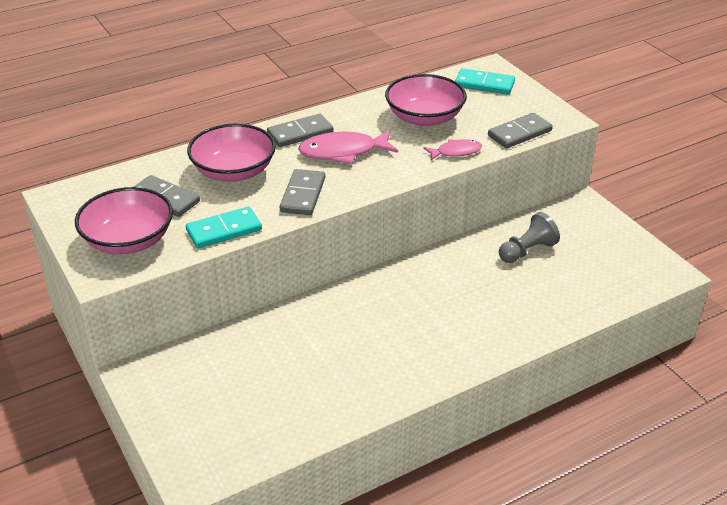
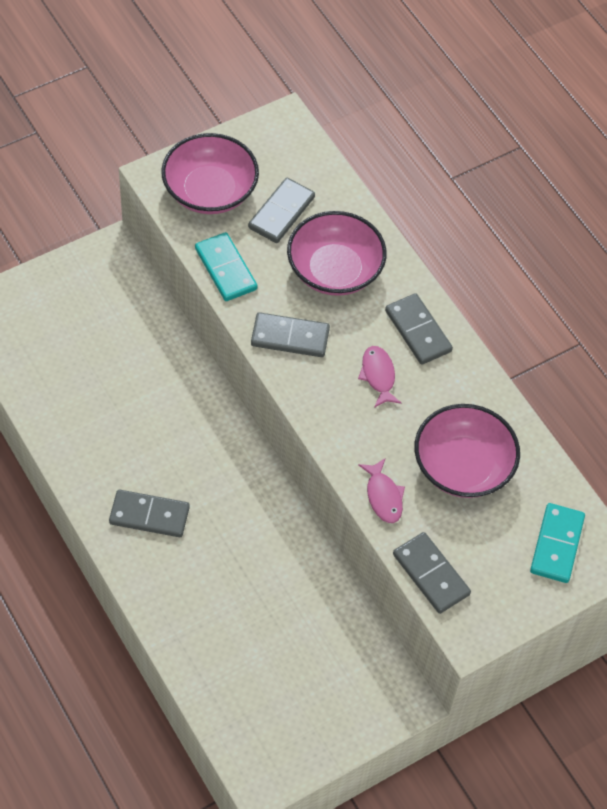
camera: 85 degrees right, 20 degrees up
pink fish [298,130,398,164] -> pink fish [358,346,401,408], size x0.60
grey pawn [499,212,560,263] -> none
none -> grey domino [109,490,190,537]

